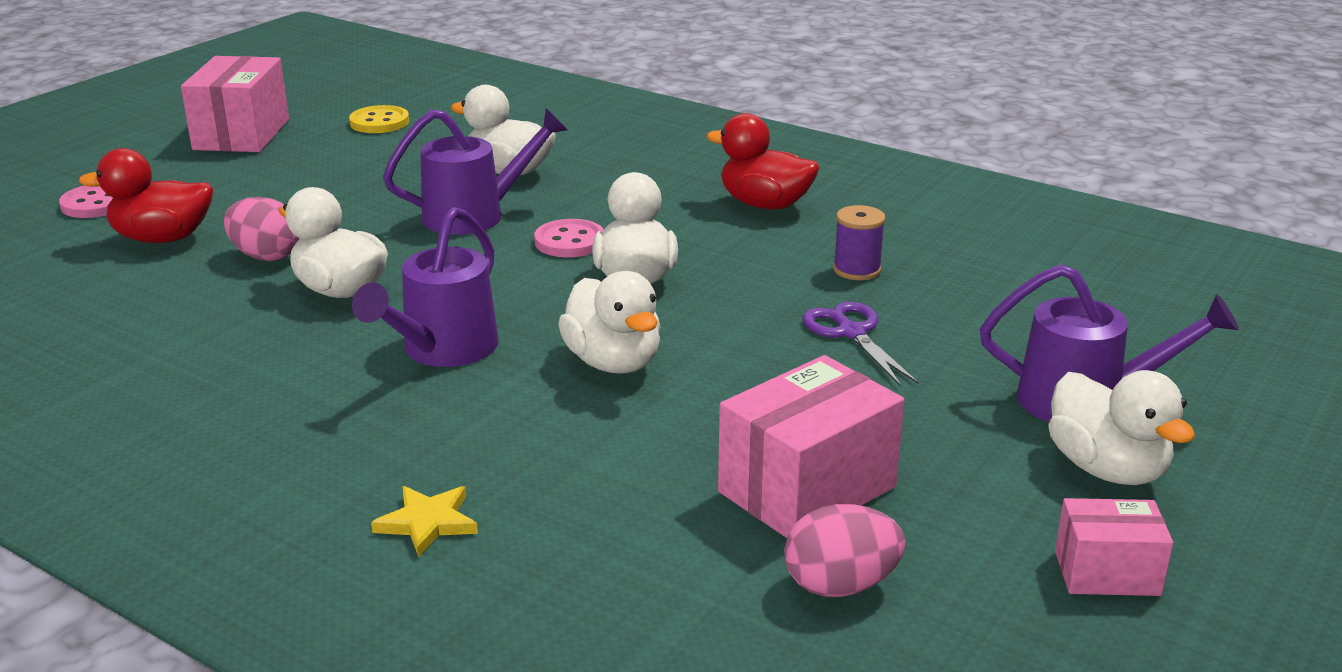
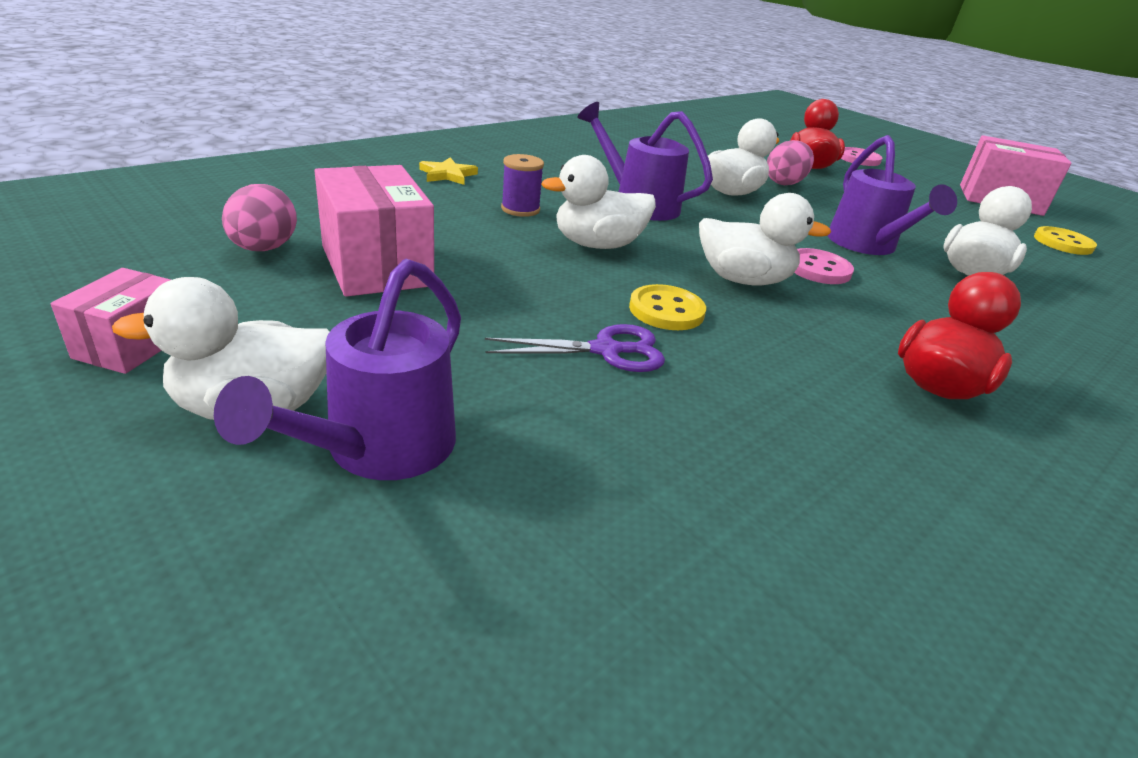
camera: 100 degrees right, 5 degrees up
purple spool [833,205,886,280] -> purple spool moved to [501,154,544,217]
none -> yellow button [629,284,706,330]

